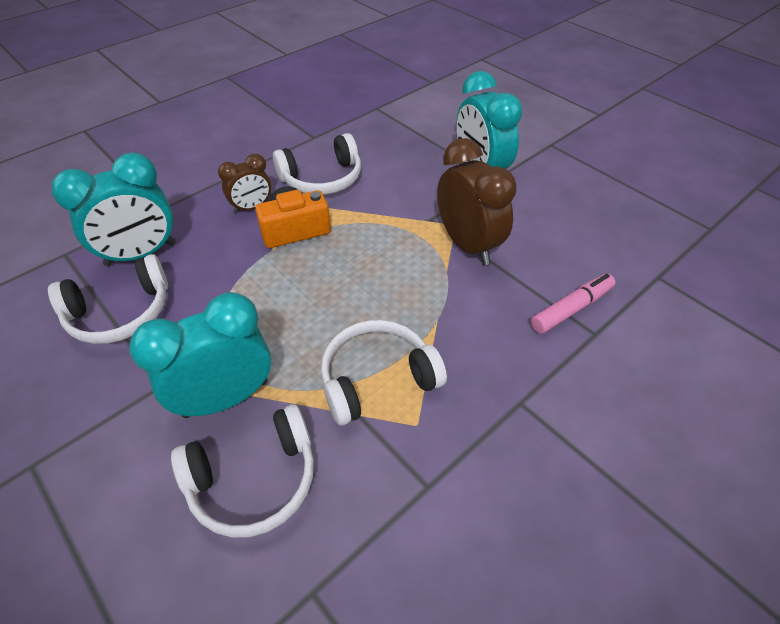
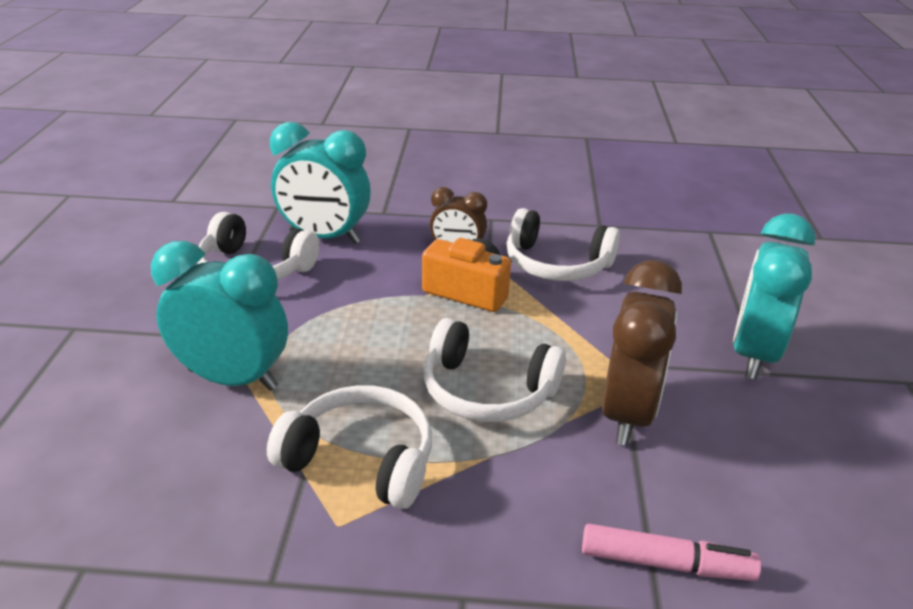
camera: 45 degrees right, 15 degrees down
white headphones [171,404,314,538] -> white headphones moved to [424,318,566,422]

